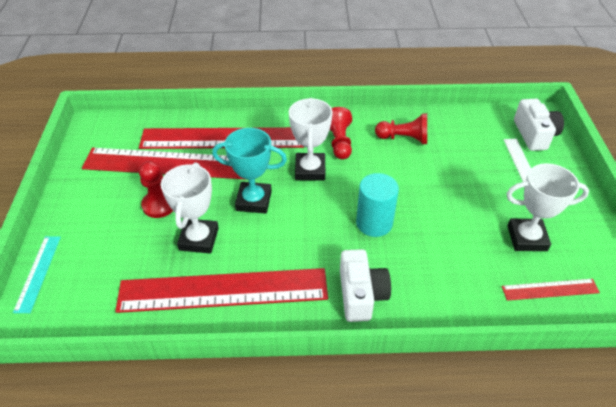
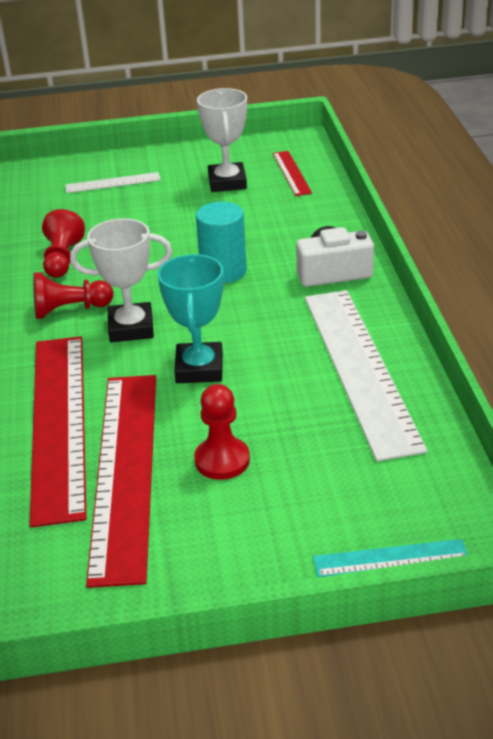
camera: 95 degrees left, 10 degrees down
red ruler [115,268,328,313] -> white ruler [305,290,428,461]
white trophy [161,162,219,253] -> none
white camera [514,99,564,151] -> none

